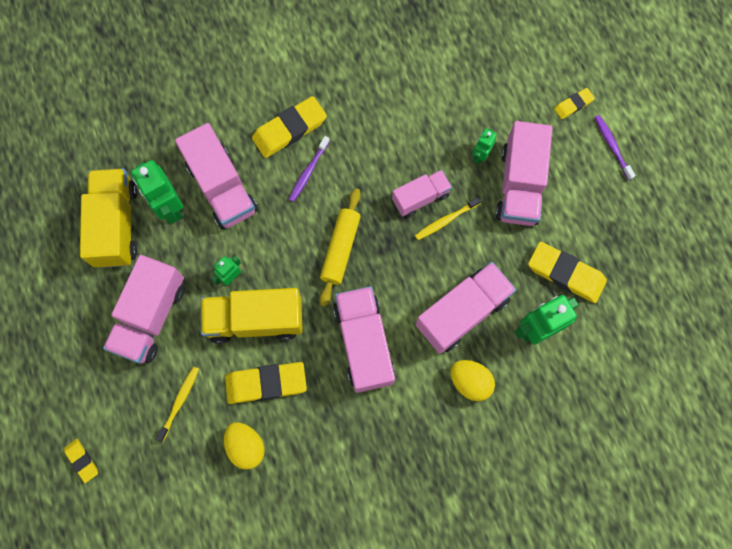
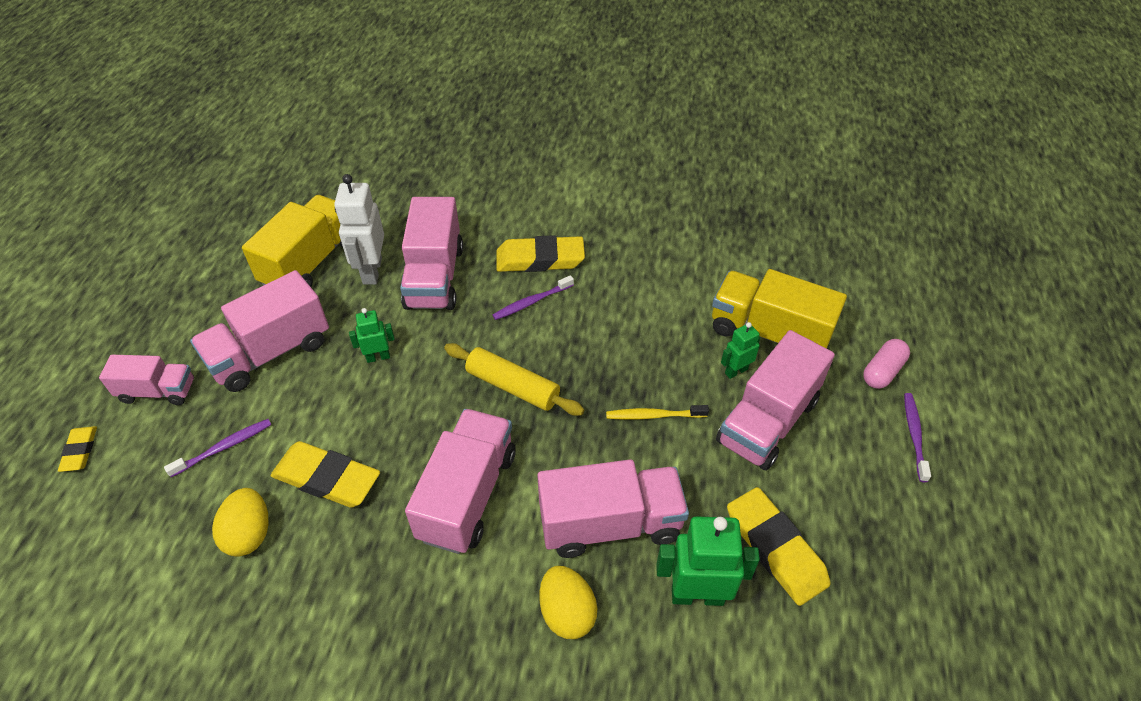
camera: 30 degrees right, 25 degrees down
green robot [131,160,183,224] -> white robot [334,174,384,285]
yellow toothbrush [156,366,199,442] -> purple toothbrush [164,419,271,477]
yellow truck [201,288,303,344] -> yellow truck moved to [712,269,847,349]
yellow rolling pin [320,188,361,306] -> yellow rolling pin turned 75 degrees clockwise [444,343,584,416]
pink truck [392,170,452,217] -> pink truck moved to [99,355,194,405]
yellow eraser [554,88,595,119] -> pink capsule [863,339,910,389]

